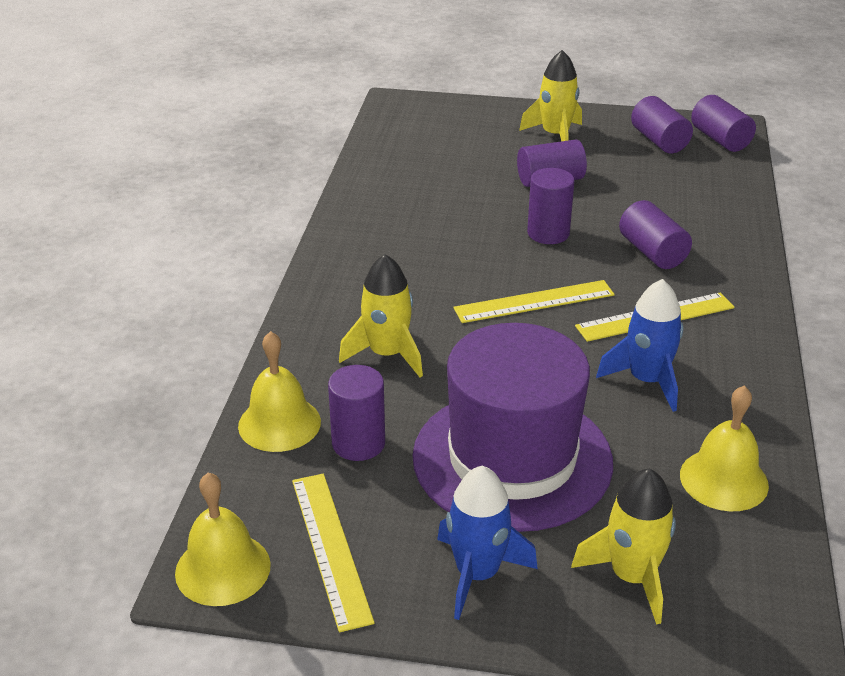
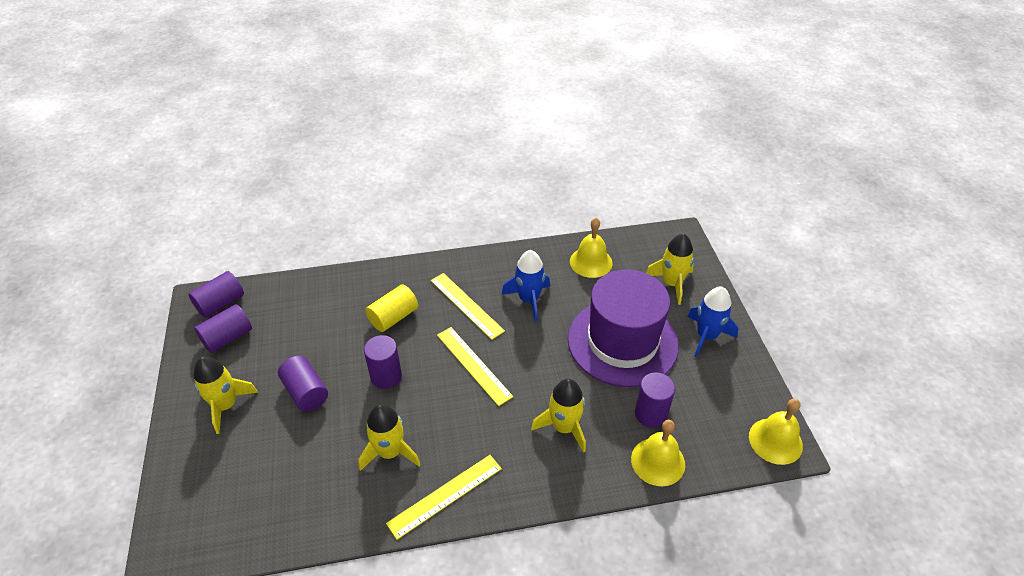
camera: 110 degrees left, 10 degrees up
yellow ruler [292,474,375,632] -> yellow ruler moved to [386,455,502,540]
purple cylinder [619,200,692,269] -> yellow cylinder [365,284,418,332]
none -> yellow rocket [358,404,421,471]

